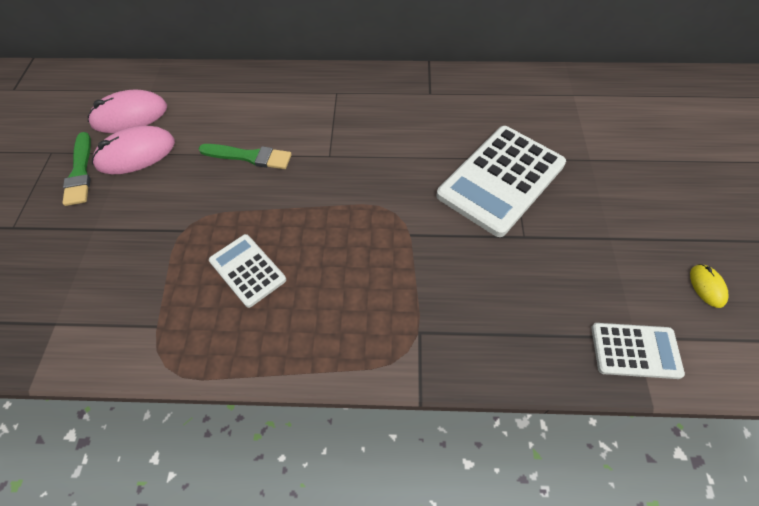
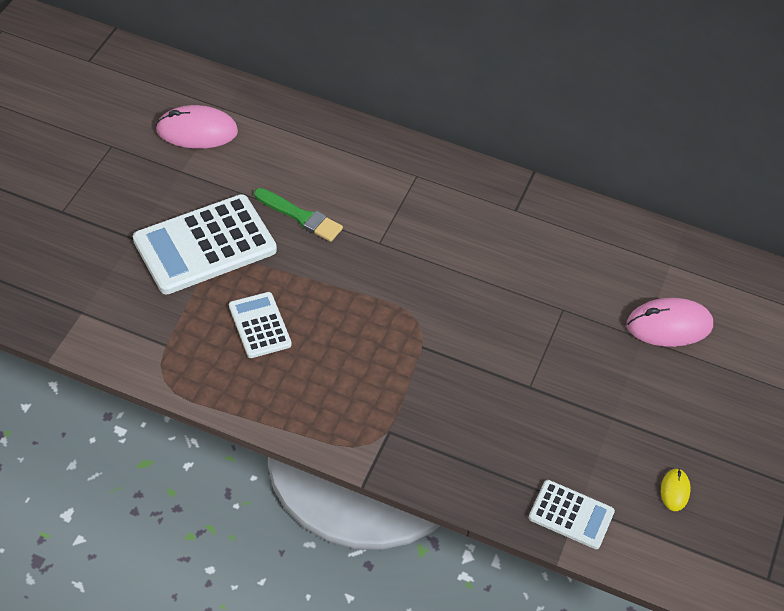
camera: 15 degrees right, 5 degrees down
green brush [62,132,91,206] -> none
pink mouse [92,126,175,174] -> pink mouse moved to [627,298,713,347]
white calculator [436,126,566,237] -> white calculator moved to [133,194,277,294]

